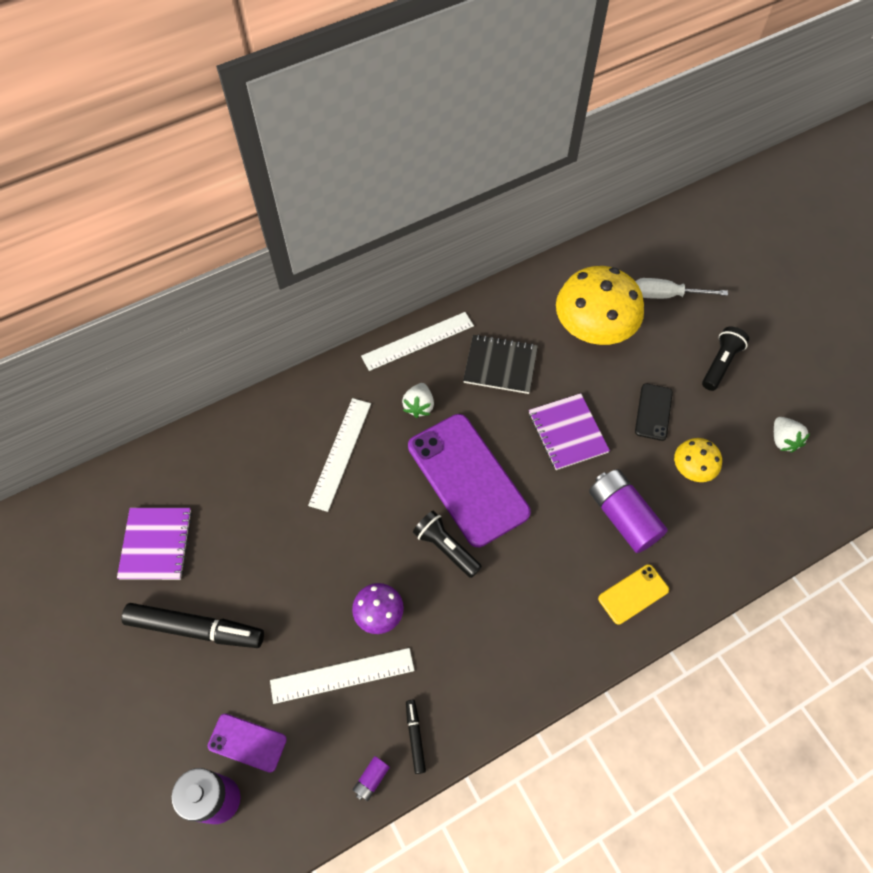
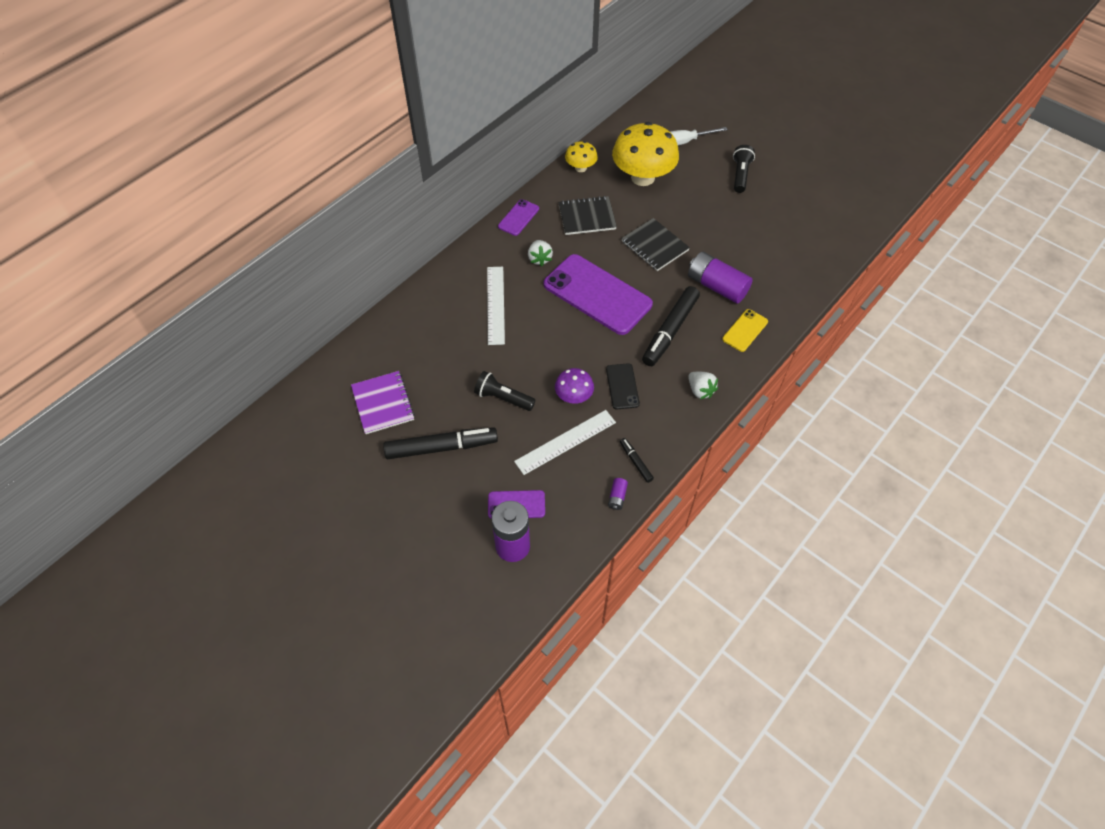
camera: 20 degrees left, 5 degrees down
white ruler [361,312,474,371] -> purple phone [498,199,539,236]
black flashlight [413,510,482,578] -> black flashlight moved to [474,371,535,411]
purple notebook [529,393,610,470] -> black notebook [621,218,690,271]
black phone [635,384,673,441] -> black phone moved to [606,363,640,409]
yellow mushroom [674,438,722,482] -> yellow mushroom moved to [565,141,598,172]
white strawberry [774,417,810,452] -> white strawberry moved to [688,372,718,399]
none -> black marker [642,286,700,366]

